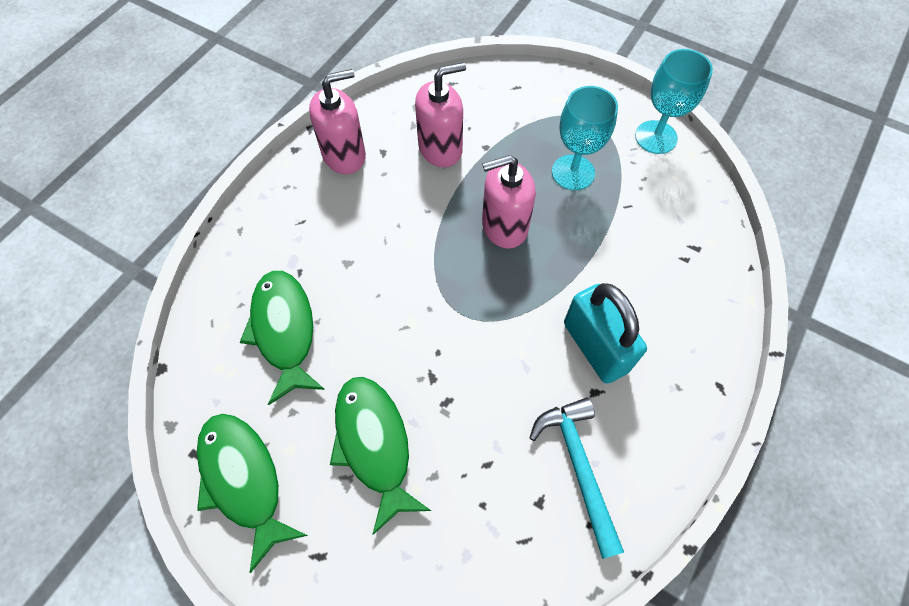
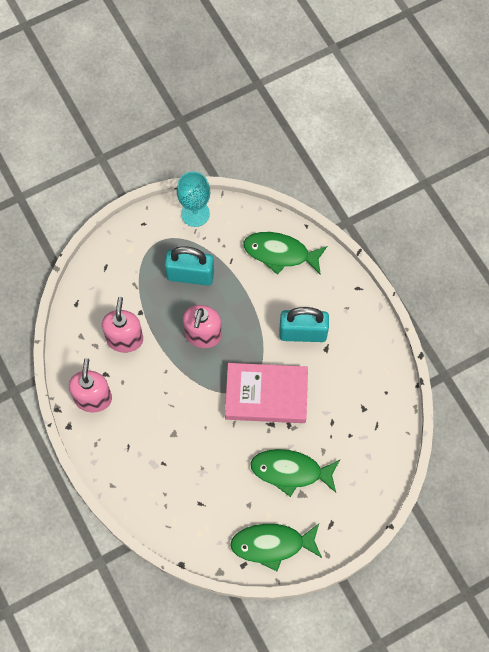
camera: 60 degrees left, 5 degrees up
green fish [240,270,325,405] -> green fish moved to [243,232,327,275]
turquoise hammer [529,397,624,559] -> none
turquoise goblet [552,86,618,190] -> turquoise padlock [165,246,214,286]
none -> pink book [225,363,308,423]

